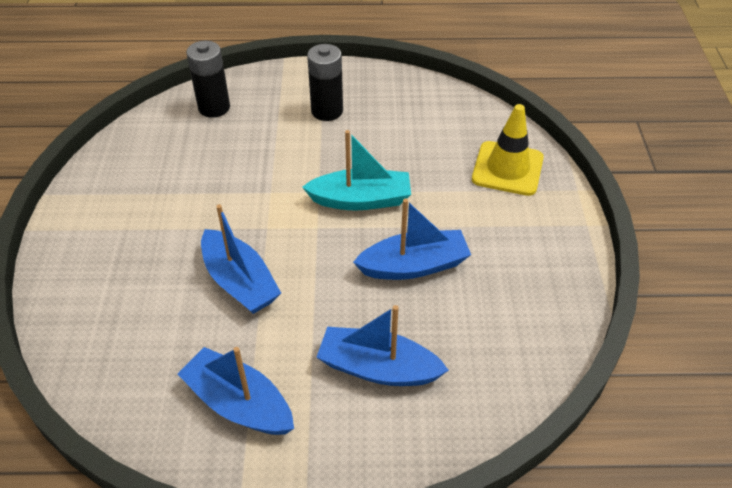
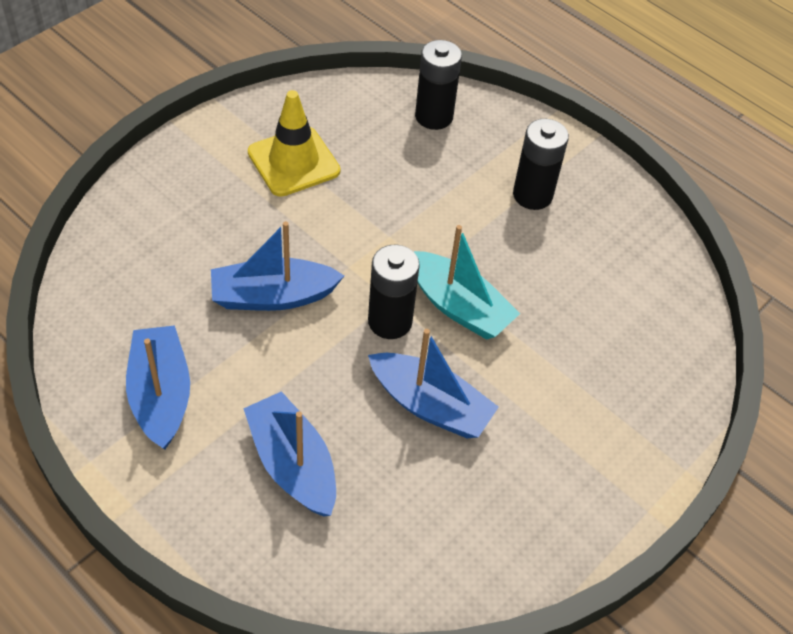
camera: 40 degrees right, 5 degrees up
blue boat [201,204,281,314] -> blue boat turned 75 degrees clockwise [211,221,344,311]
yellow traffic cone [472,104,544,196] -> yellow traffic cone moved to [248,90,340,197]
none -> black battery [368,245,420,339]

